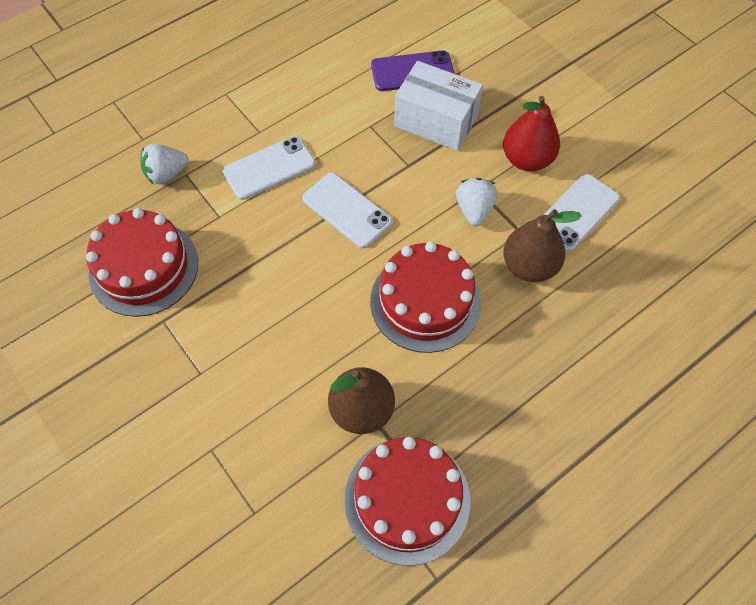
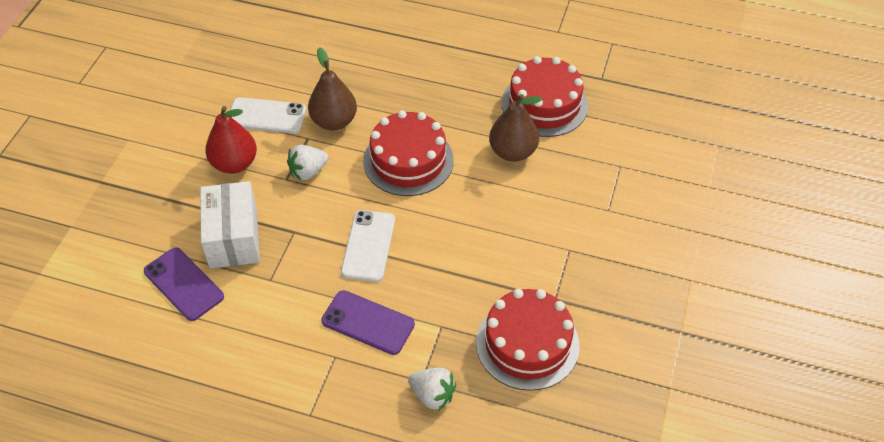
camera: 125 degrees left, 10 degrees down
white phone [223,136,316,200] -> purple phone [321,290,415,355]

